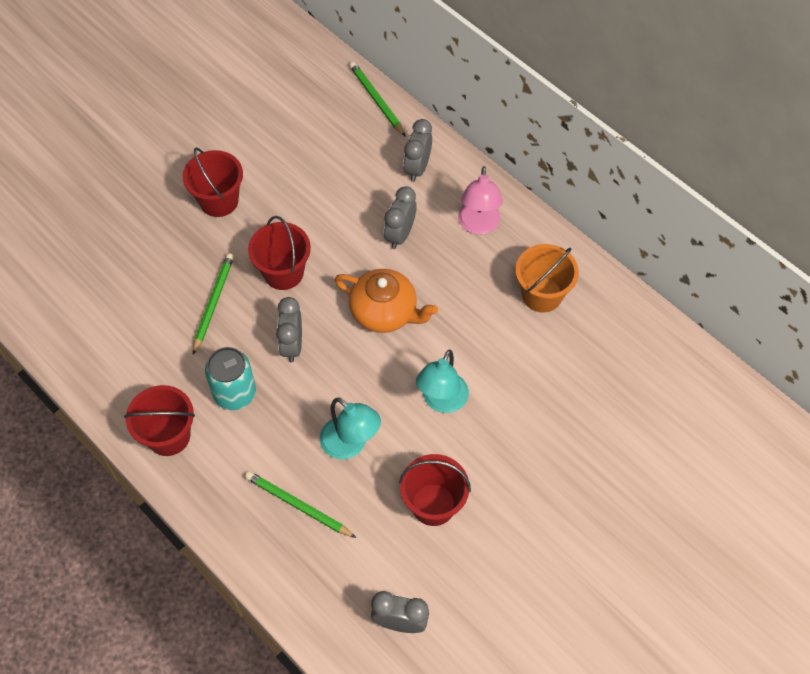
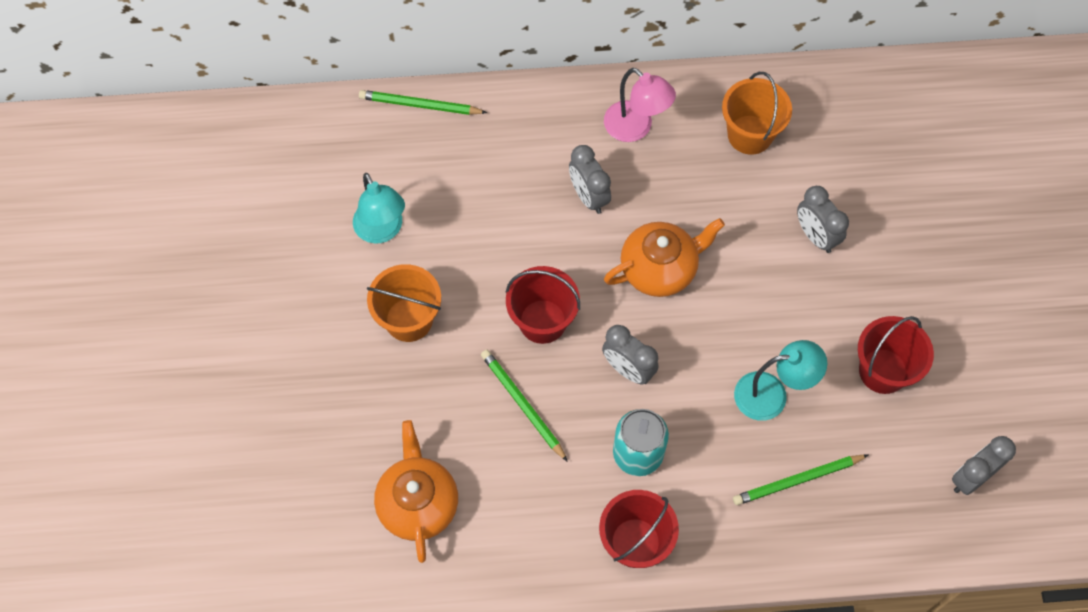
camera: 50 degrees left, 5 degrees up
red bucket [183,148,243,217] -> orange bucket [367,264,441,342]
grey clock [403,119,432,182] -> grey clock moved to [797,186,849,253]
turquoise lamp [416,350,469,413] -> turquoise lamp moved to [353,173,405,244]
none -> orange teapot [374,420,458,563]

